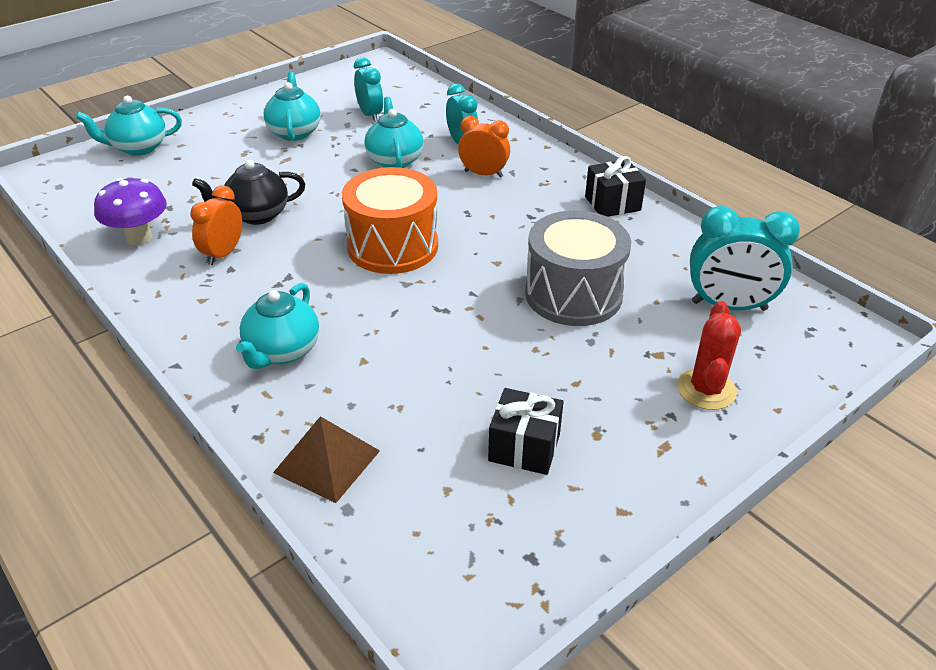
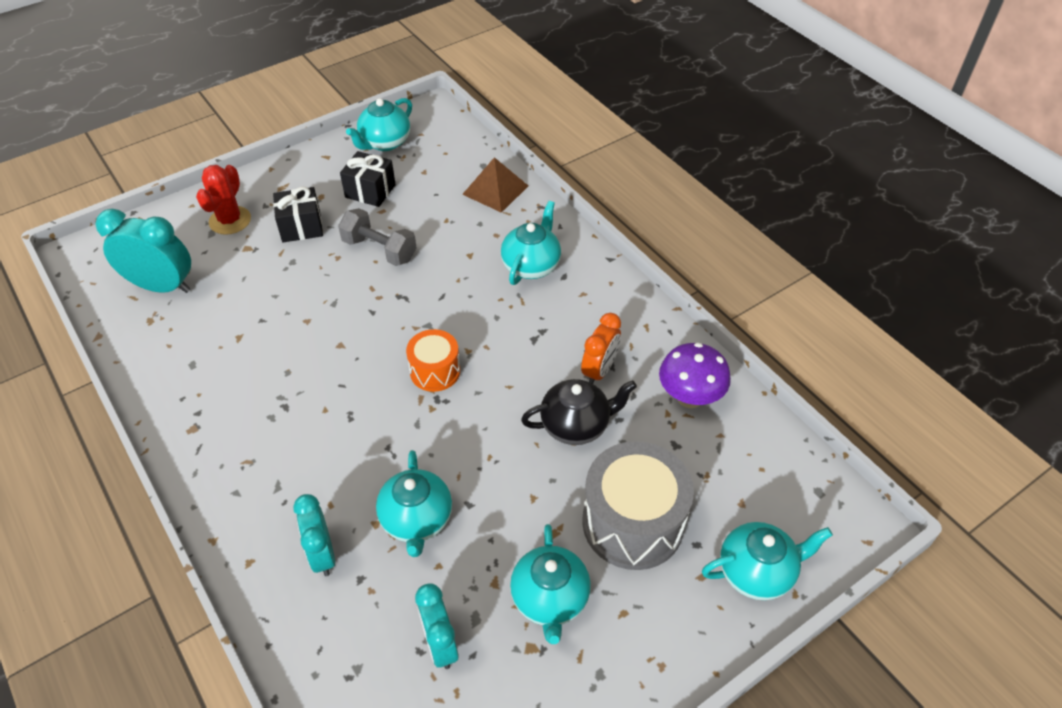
camera: 175 degrees left, 10 degrees up
orange drum [342,167,438,274] -> orange drum [406,329,460,392], size x0.56
orange clock [458,116,510,178] -> none
grey drum [525,210,631,326] -> grey drum moved to [582,441,694,570]
black gift [585,156,646,217] -> black gift moved to [273,187,323,242]
none -> grey dumbbell [338,208,417,266]
none -> turquoise teapot [346,98,412,151]

